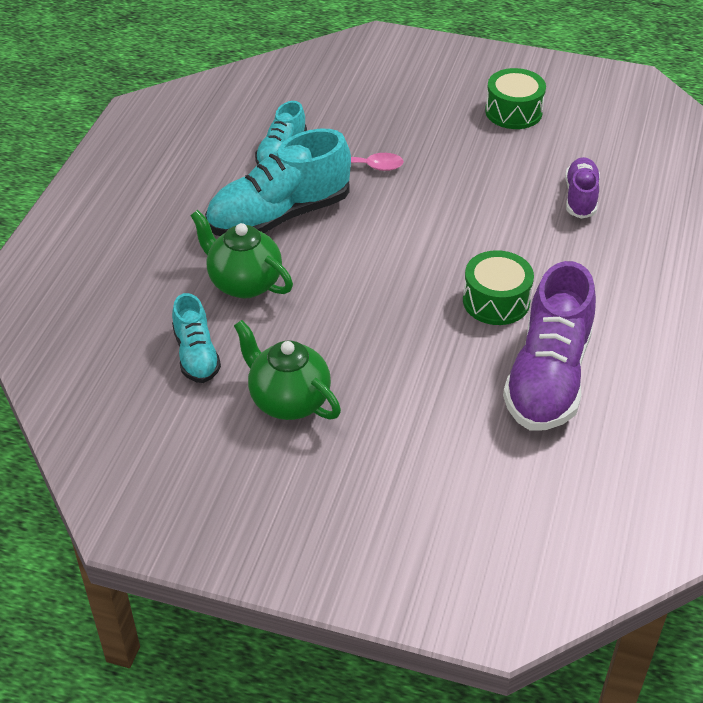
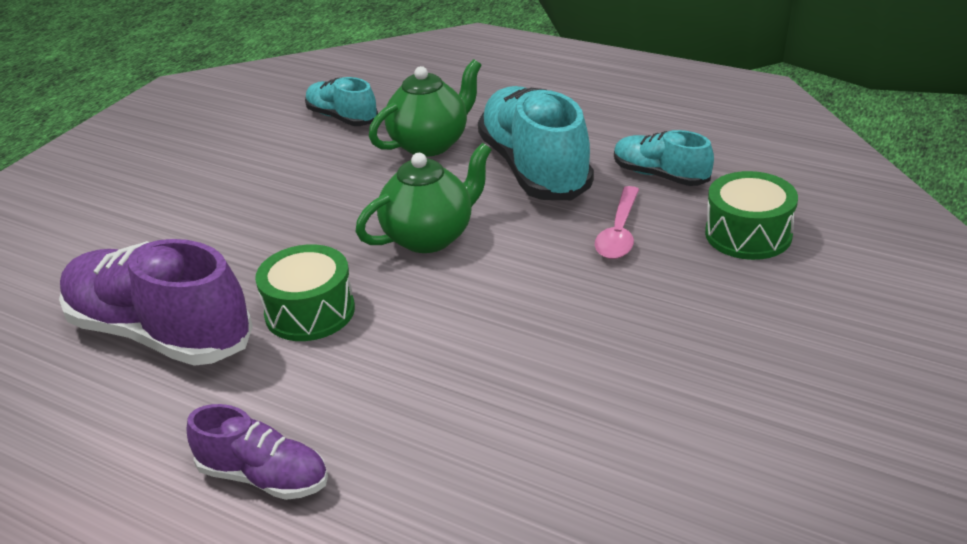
camera: 105 degrees right, 10 degrees down
turquoise shoe [172,293,221,383] -> turquoise shoe turned 45 degrees clockwise [305,77,378,126]
green teapot [234,320,341,420] -> green teapot moved to [355,143,492,253]
green drum [485,68,546,129] -> green drum moved to [705,171,798,260]
purple shoe [565,157,600,219] -> purple shoe moved to [186,404,328,500]

